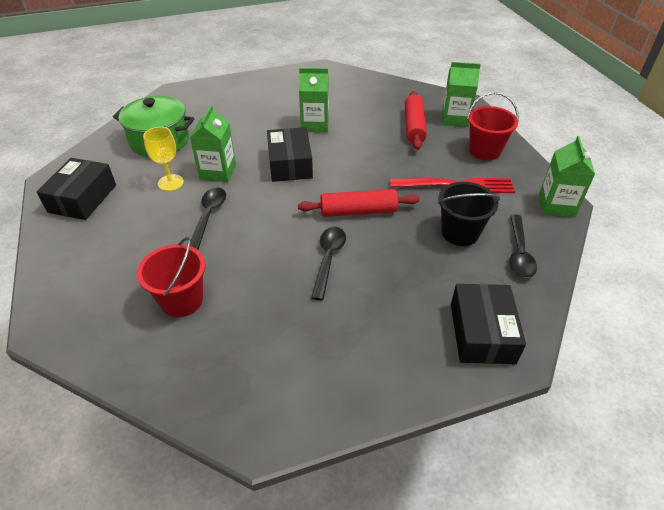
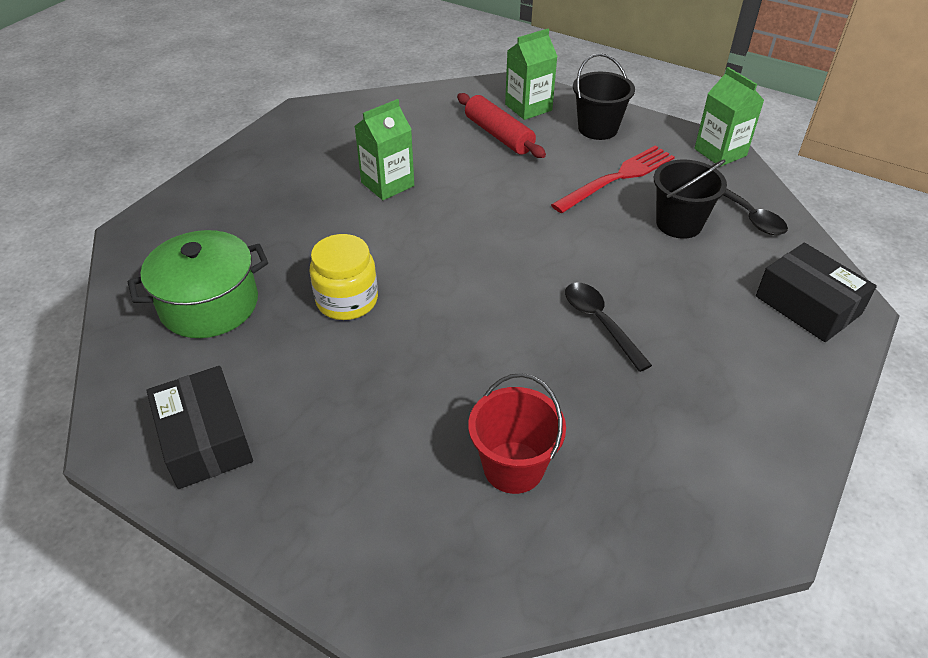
camera: 40 degrees left, 0 degrees up
yellow goblet [143,127,184,191] -> none
green carton [190,105,236,182] -> yellow jar [310,234,378,320]
black spoon [190,188,226,250] -> none
black box [267,127,313,182] -> none
red rolling pin [298,189,420,217] -> none
red bucket [467,92,519,160] -> black bucket [573,53,635,140]

